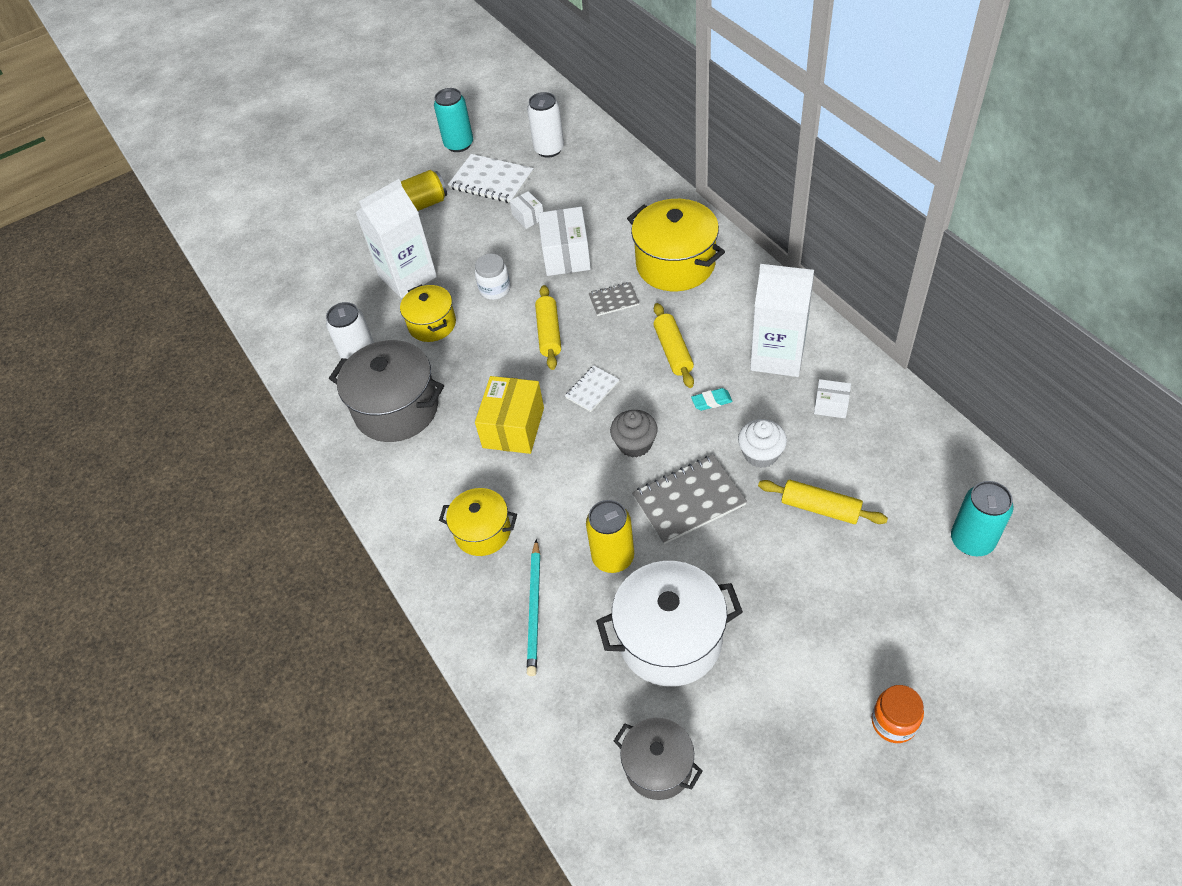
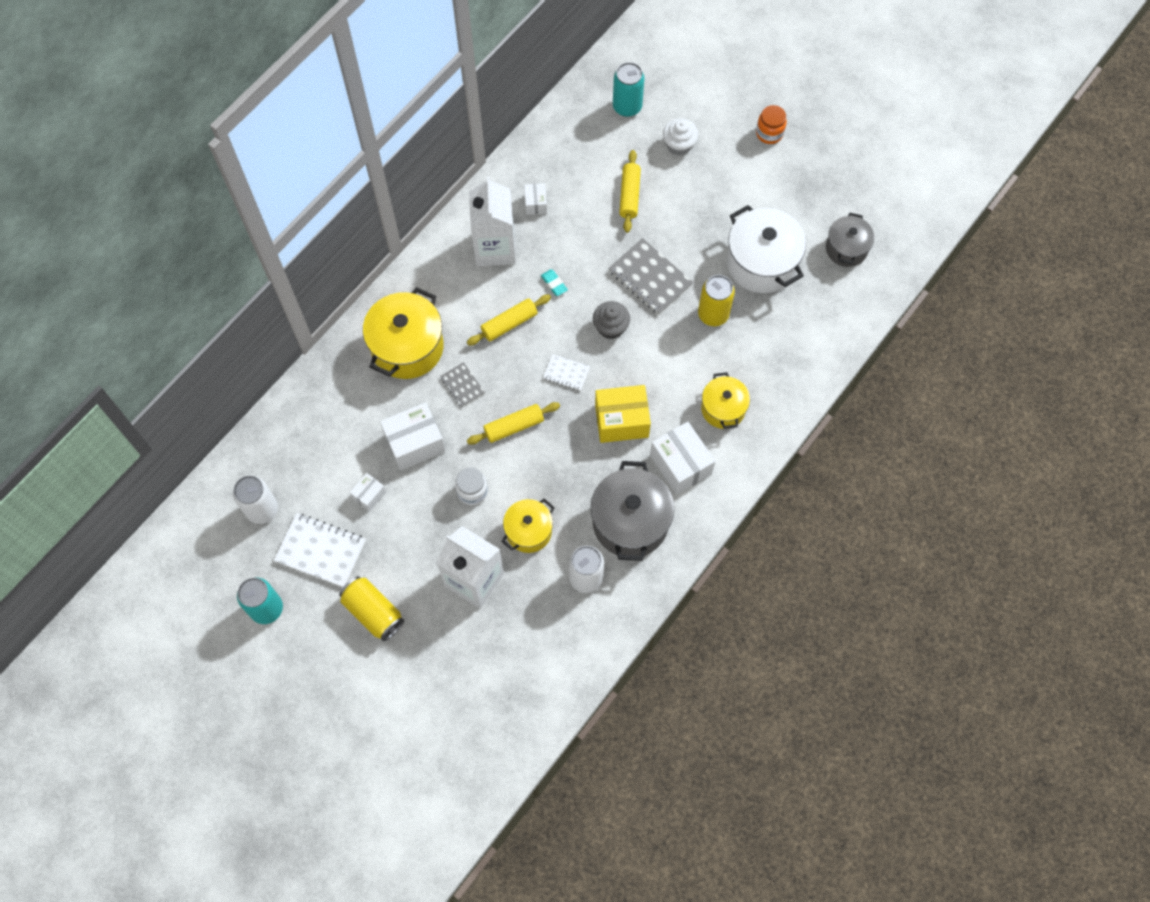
camera: 115 degrees left, 15 degrees up
white notebook [448,154,534,203] -> white notebook turned 75 degrees counterclockwise [274,513,366,587]
turquoise pencil [527,539,540,676] -> none
white cupcake [738,419,787,468] -> white cupcake moved to [663,118,698,156]
none -> white box [650,422,715,495]

